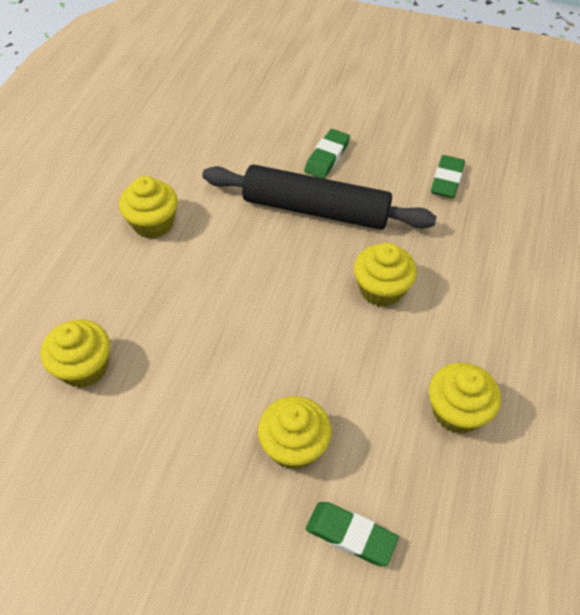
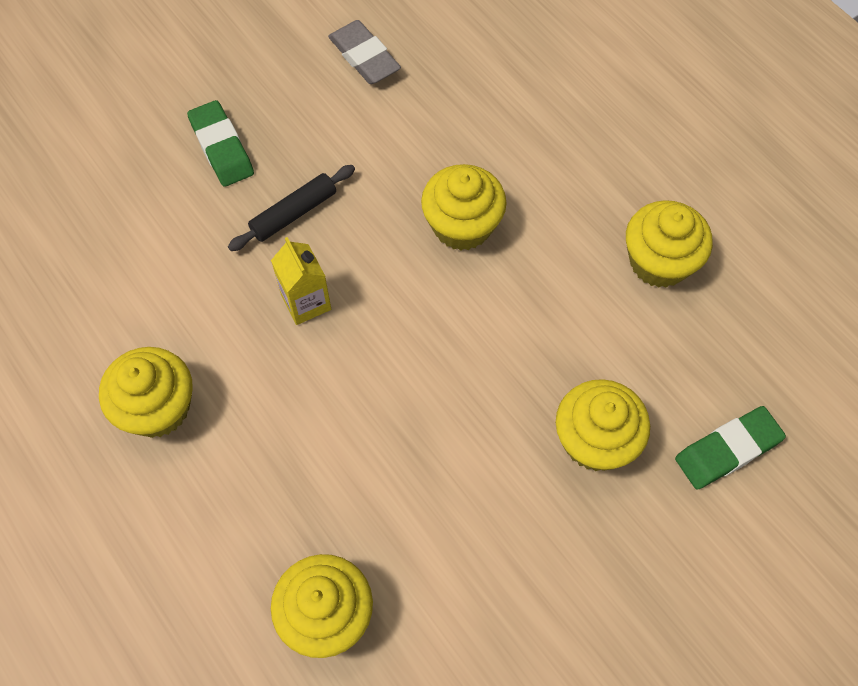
camera: 55 degrees left, 10 degrees up
black rolling pin [202,165,437,230] -> black rolling pin [228,165,355,251], size x0.44
green eraser [431,155,465,198] -> grey eraser [328,20,401,84]
none -> yellow carton [271,237,331,325]

